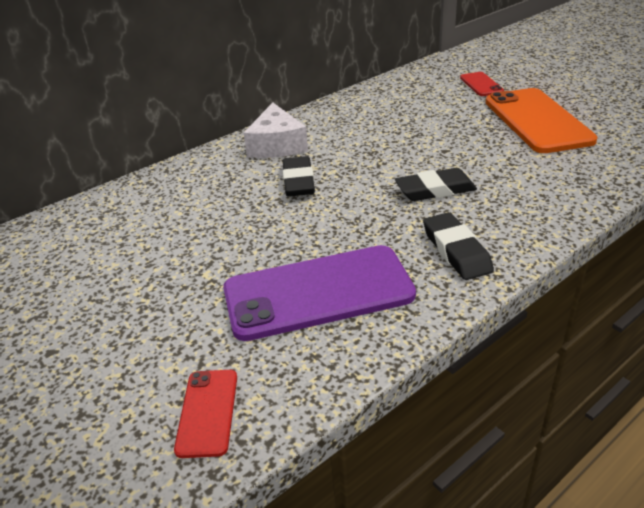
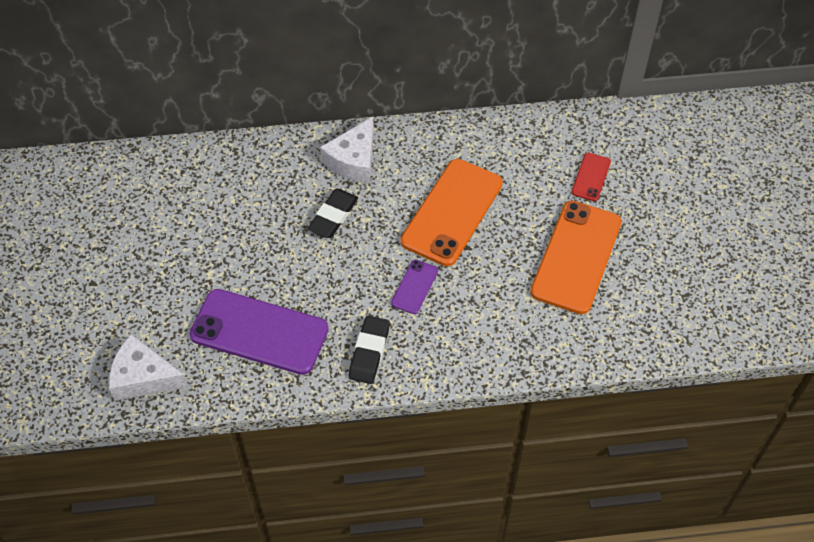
camera: 30 degrees right, 20 degrees up
red phone [174,370,237,458] -> white cheese [109,334,188,401]
black eraser [395,168,477,201] -> purple phone [391,259,438,314]
none -> orange phone [401,159,503,266]

